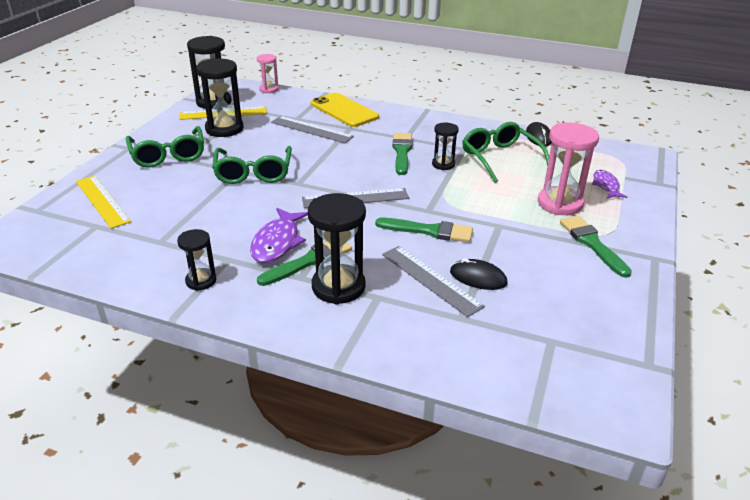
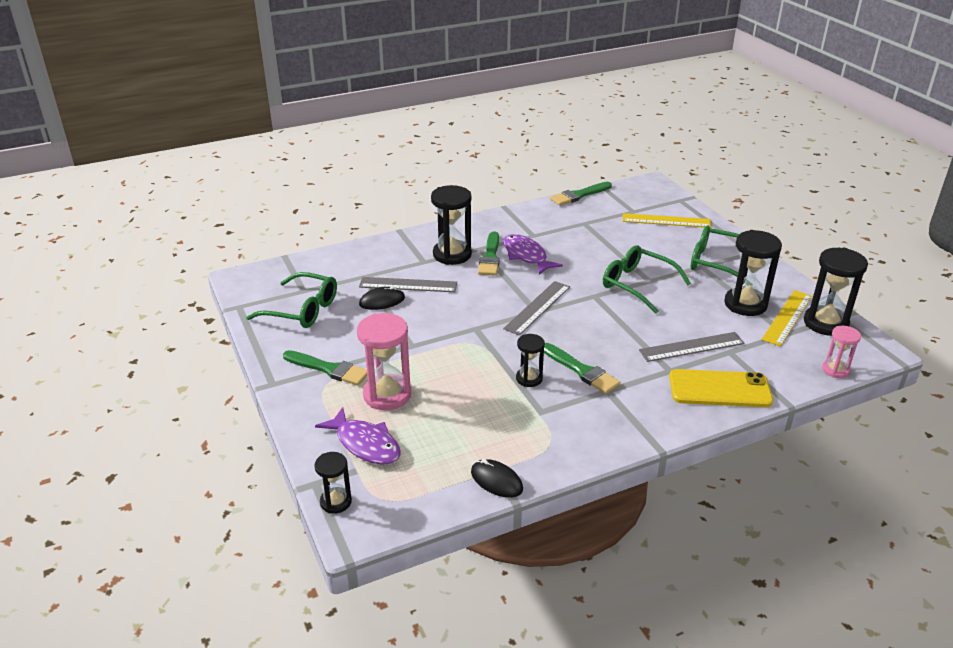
camera: 135 degrees right, 0 degrees up
black hourglass [177,229,216,291] -> black hourglass moved to [314,452,352,514]
green brush [375,218,473,242] -> green brush moved to [550,182,612,206]
green glasses [462,122,549,183] -> green glasses moved to [246,272,337,328]
purple fish [592,170,627,198] -> purple fish [315,407,401,465], size x1.57

